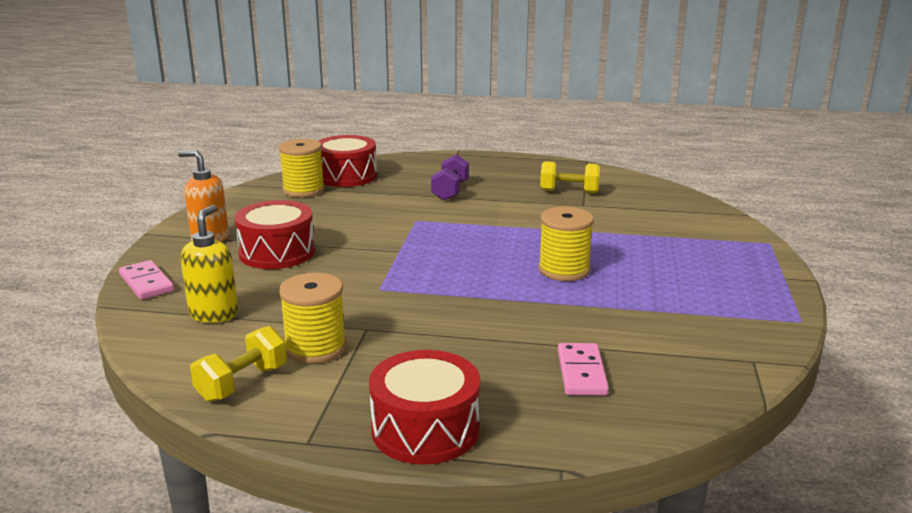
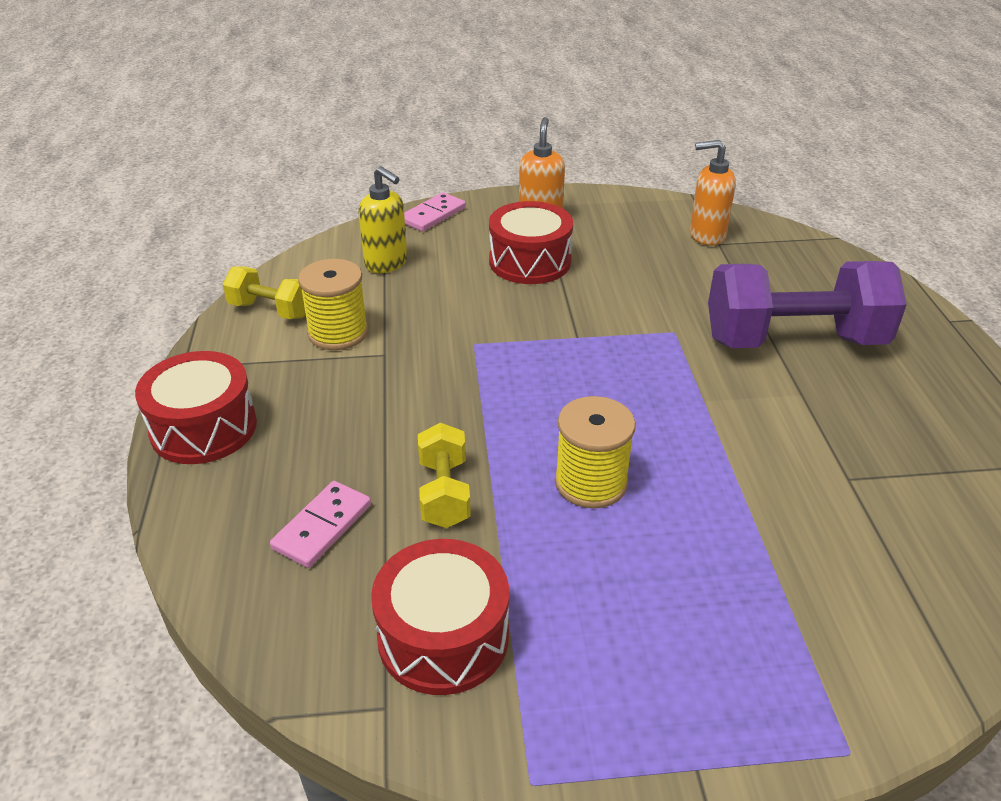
camera: 75 degrees right, 15 degrees up
yellow soap dispenser [180,205,238,323] -> yellow soap dispenser turned 45 degrees clockwise [358,166,407,273]
yellow spool [279,139,325,197] -> orange soap dispenser [690,140,736,246]
red drum [318,135,377,187] -> red drum moved to [371,539,509,695]
purple dumbbell [431,155,469,201] -> purple dumbbell [708,261,907,348], size x2.01
yellow dumbbell [540,161,600,194] -> yellow dumbbell moved to [418,423,471,528]
pink domino [558,343,609,396] -> pink domino turned 45 degrees counterclockwise [270,481,371,568]

